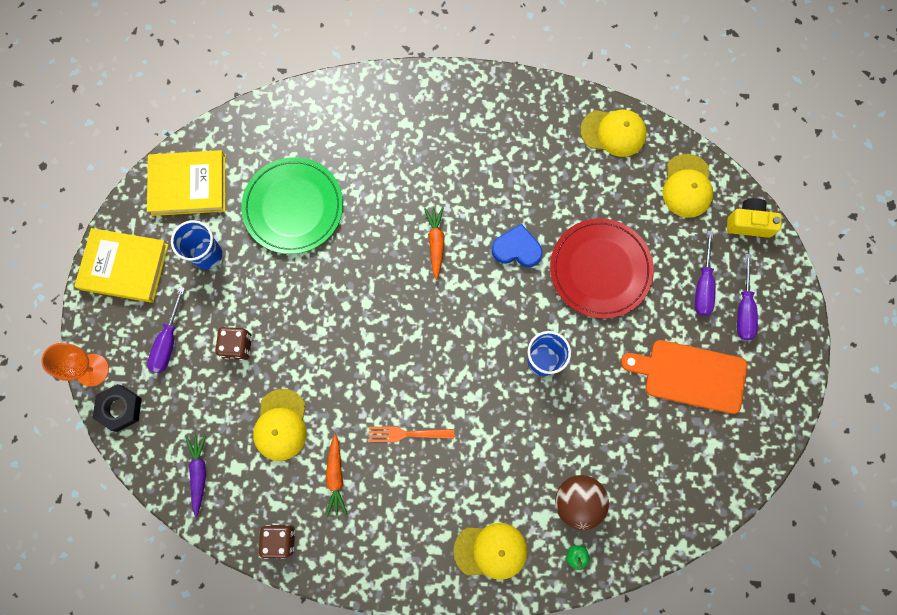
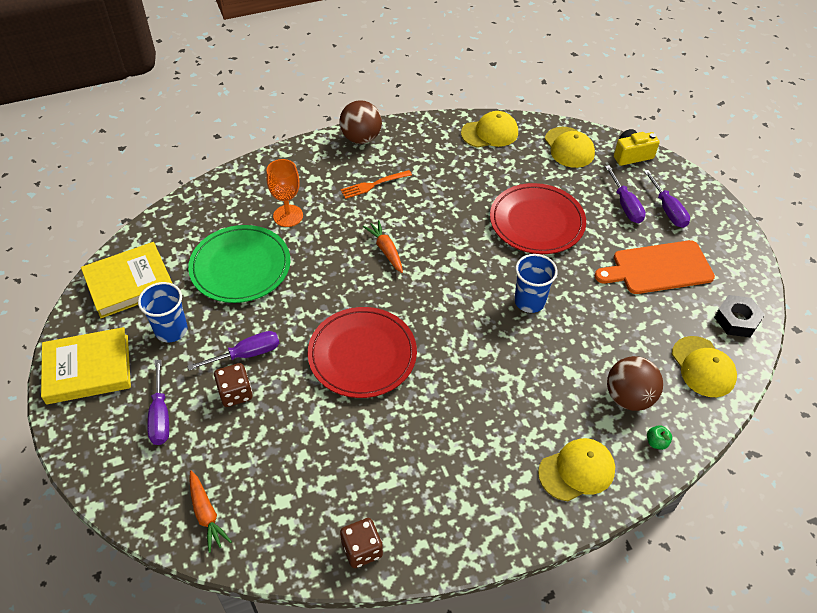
camera: 25 degrees left, 25 degrees down
orange goblet [42,343,109,387] -> orange goblet moved to [266,159,303,227]
black nut [93,384,142,432] -> black nut moved to [714,295,765,337]
purple carrot [186,434,206,517] -> none
yellow cap [253,389,307,461] -> yellow cap moved to [672,336,737,397]
orange carrot [326,434,347,517] -> orange carrot moved to [189,471,232,553]
orange fork [369,426,454,442] -> orange fork moved to [340,170,412,199]
blue heart [492,224,543,267] -> none
none -> purple screwdriver [187,331,279,371]
none -> red plate [308,307,417,398]
none -> brown ball [339,100,382,144]

